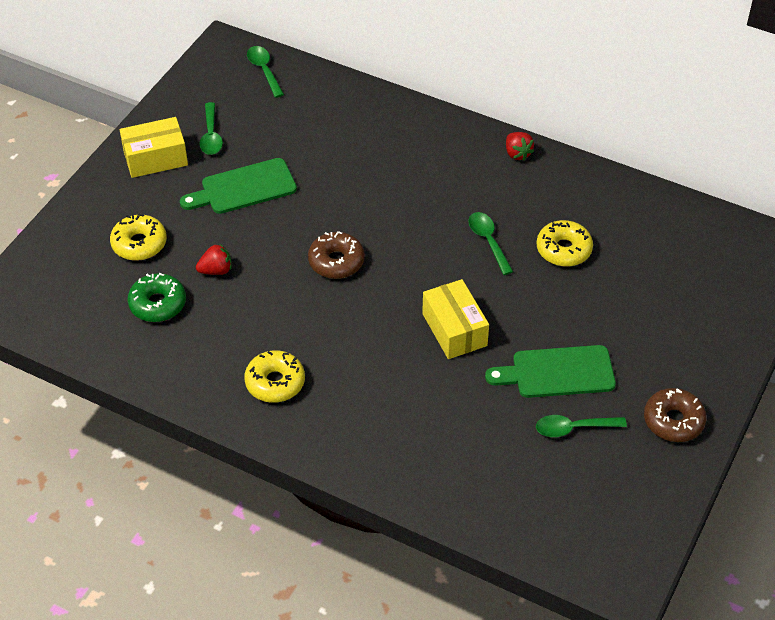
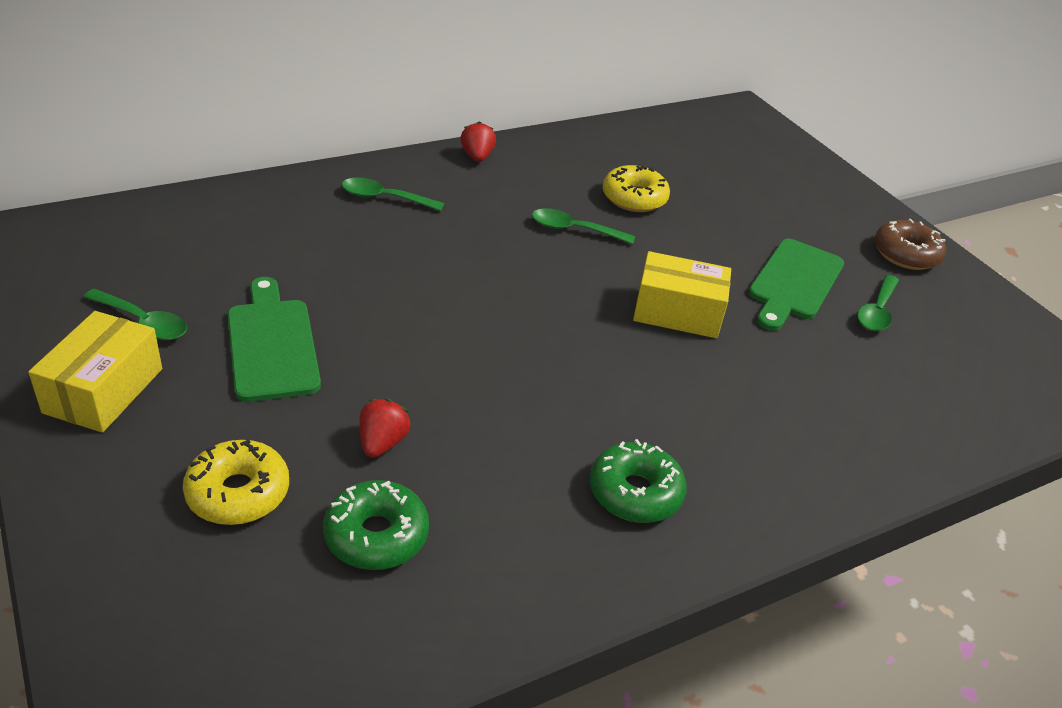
camera: 60 degrees left, 10 degrees down
green cutting board [180,158,297,214] -> green cutting board turned 150 degrees clockwise [228,277,321,402]
yellow donut [244,350,305,403] -> green donut [590,439,687,523]
green spoon [247,46,284,98] -> green spoon moved to [342,177,445,211]
brown donut [308,231,365,279] -> none
red strawberry [506,132,534,161] -> red strawberry turned 105 degrees counterclockwise [460,121,496,162]

